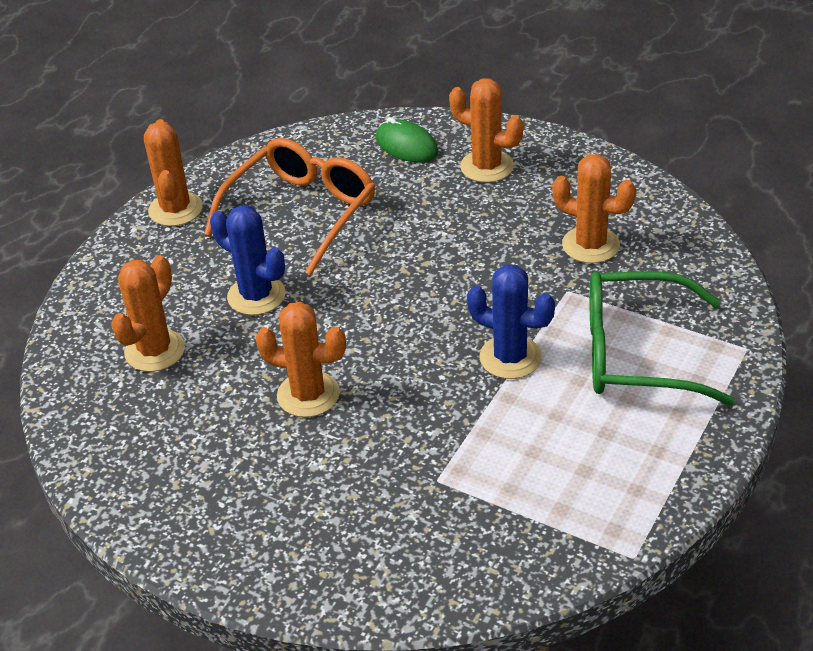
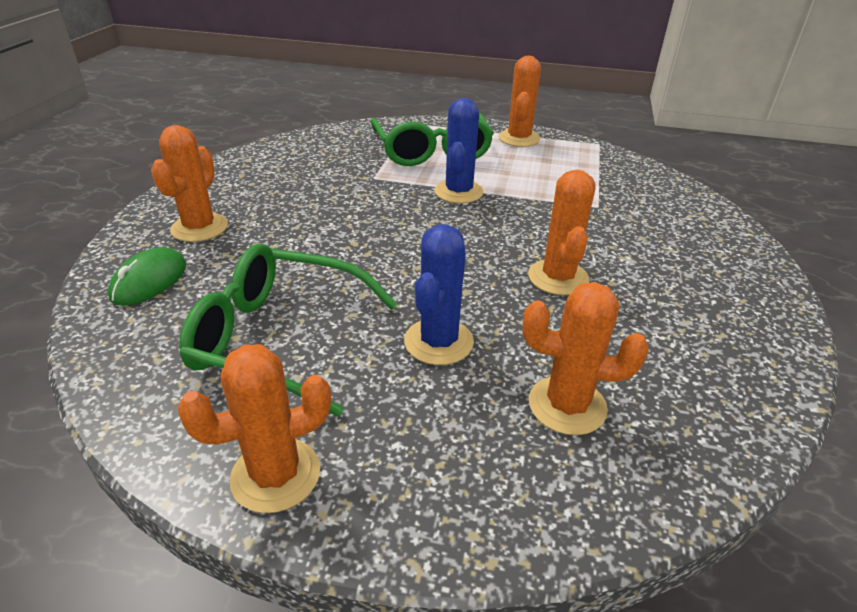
camera: 110 degrees left, 5 degrees down
orange glasses [204,138,375,276] -> green glasses [179,244,398,417]
orange cactus [552,154,636,263] -> orange cactus moved to [498,56,541,147]

